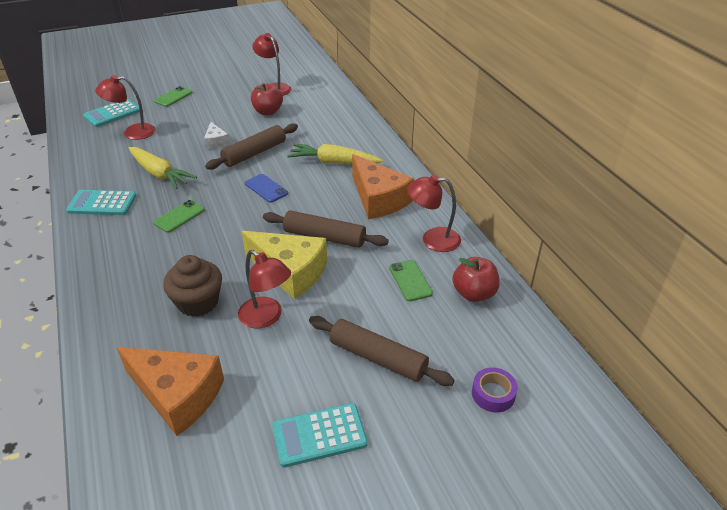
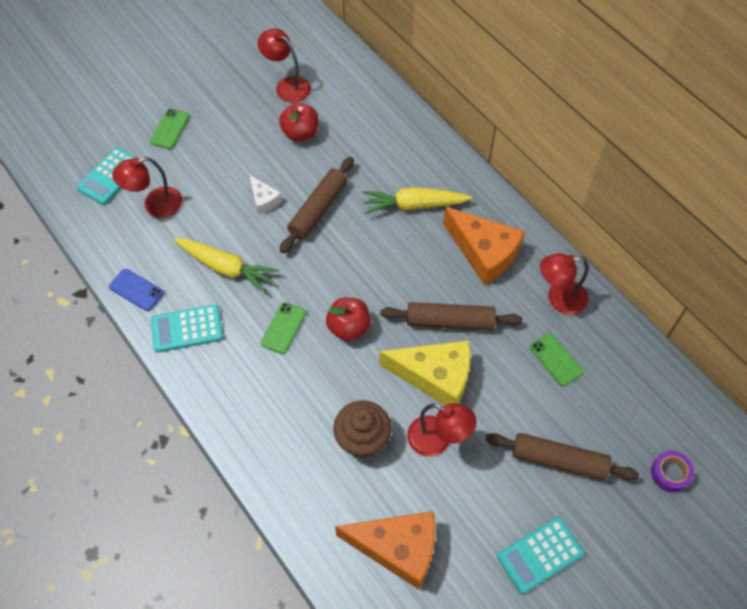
camera: 15 degrees left, 20 degrees up
blue phone [245,174,288,203] -> blue phone moved to [109,269,164,311]
red apple [452,257,500,302] -> red apple moved to [326,298,371,341]

